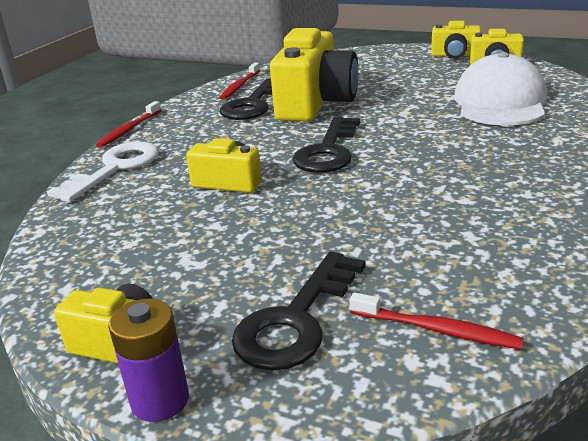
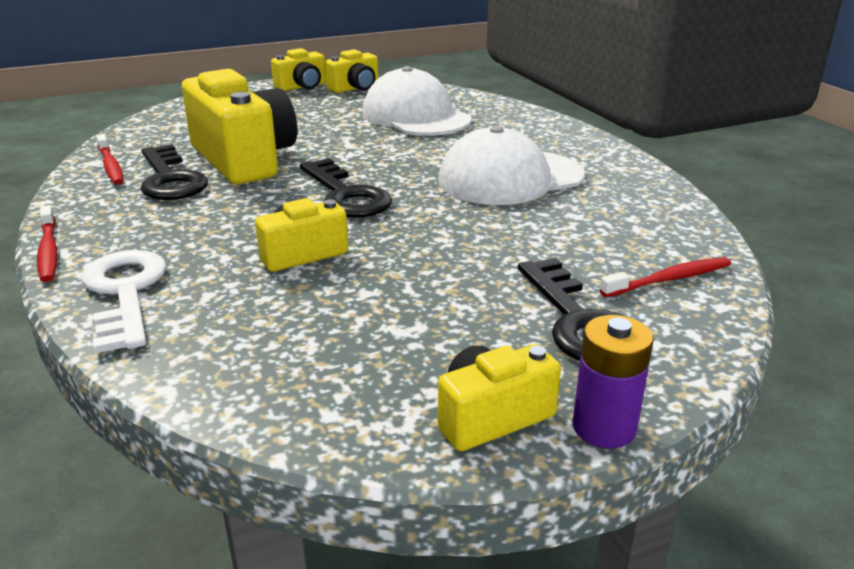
camera: 50 degrees left, 0 degrees up
none -> white cap [438,126,585,205]

